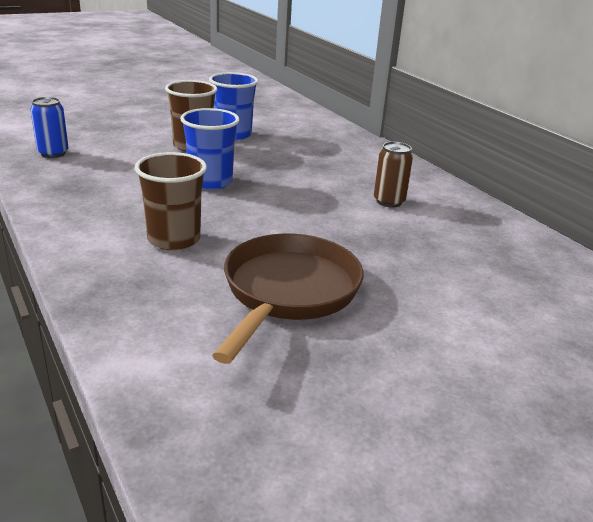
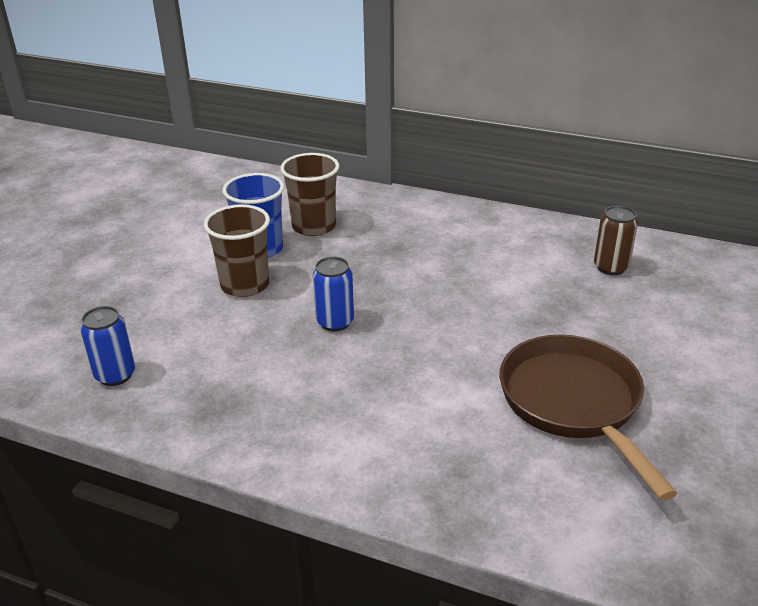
camera: 35 degrees left, 5 degrees up
brown cup [134,152,207,250] -> brown cup moved to [280,153,339,236]
blue cup [180,108,240,190] -> blue can [313,257,354,332]
brown can [374,142,413,207] -> brown can moved to [594,206,638,275]

